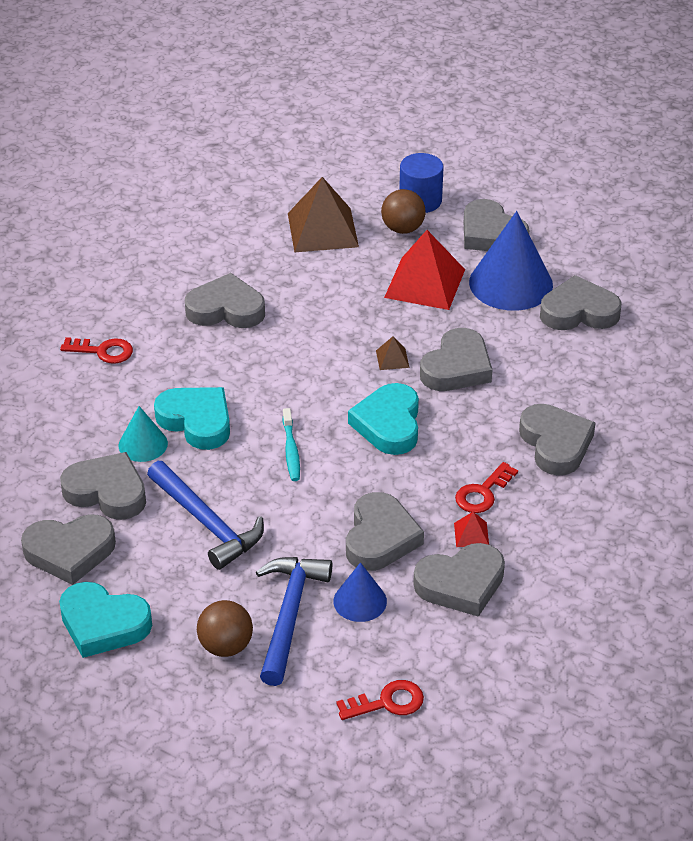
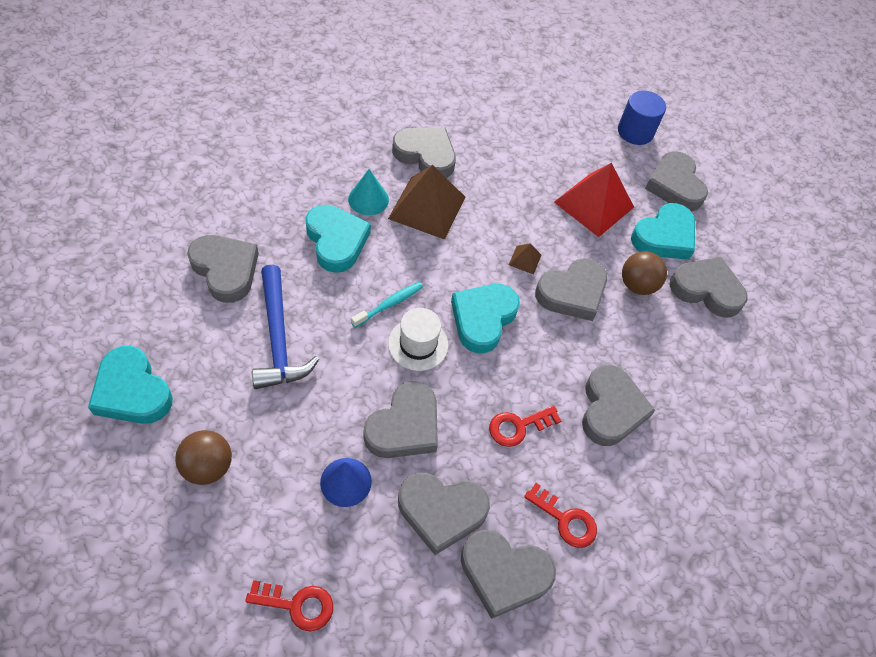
camera: 20 degrees right, 15 degrees up
grey heart [21,514,116,585] -> grey heart moved to [461,530,556,619]
red key [60,337,133,364] -> red key moved to [524,483,597,548]
turquoise cone [119,406,168,462] -> turquoise cone moved to [348,169,389,215]
blue hammer [256,557,332,686] -> none
turquoise toothbrush [283,408,300,481] -> turquoise toothbrush turned 150 degrees counterclockwise [351,282,423,328]
brown pyramid [288,177,359,252] -> brown pyramid moved to [388,165,465,240]
brown ball [381,189,426,234] -> brown ball moved to [622,251,667,295]
red pyramid [454,512,489,547] -> none
blue cone [469,211,553,311] -> turquoise heart [631,203,695,260]
none -> white hat [388,308,448,371]

